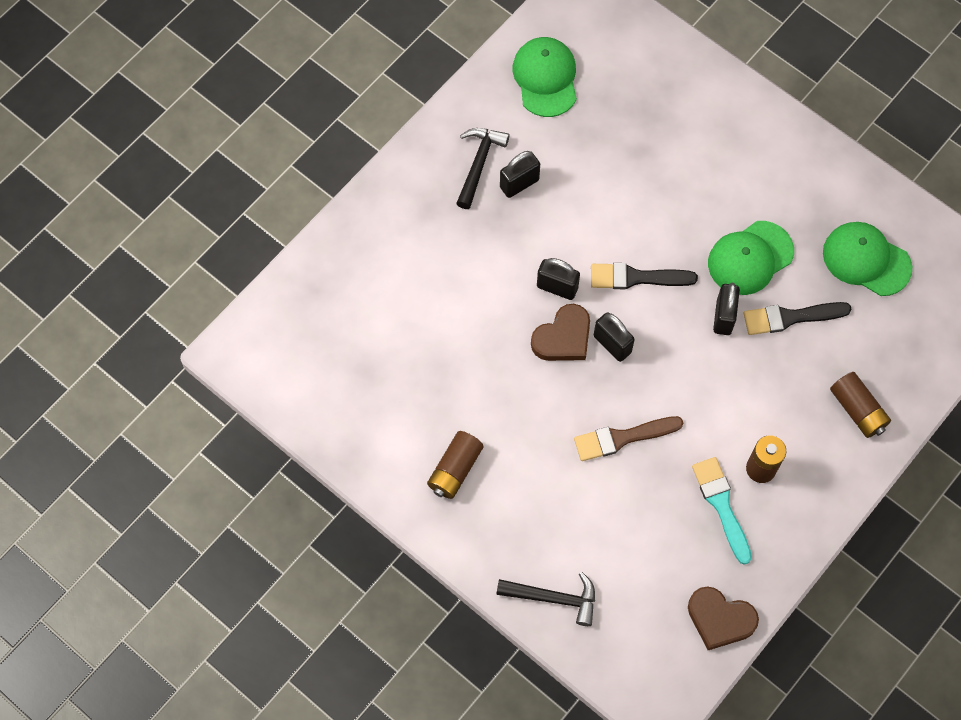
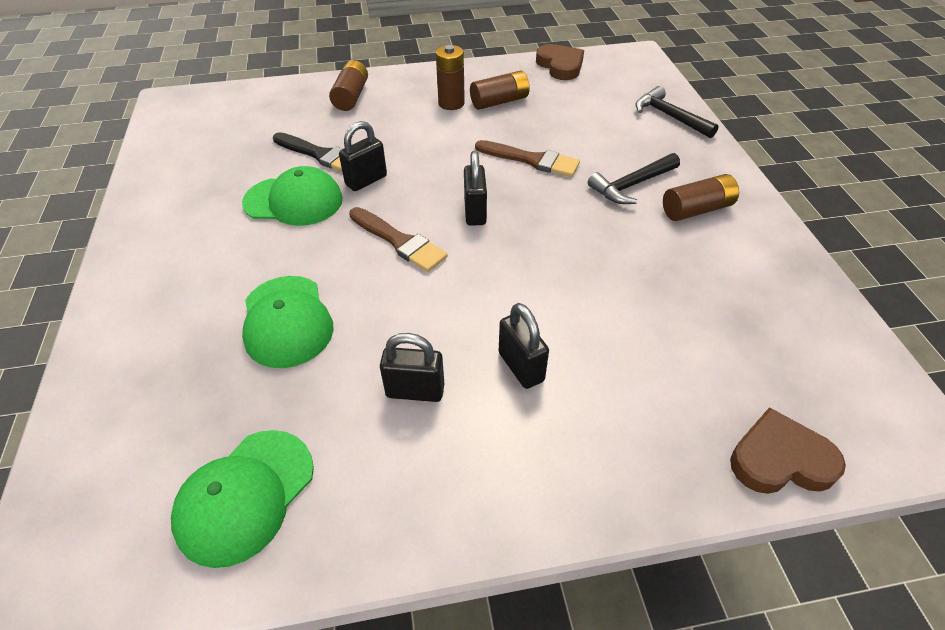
camera: 140 degrees left, 20 degrees down
black hammer [456,128,510,209] -> black hammer moved to [588,153,680,204]
brown heart [531,304,590,361] -> brown heart moved to [730,407,846,494]
black padlock [537,258,580,300] -> black padlock moved to [499,303,549,389]
black brush [591,263,698,289] -> brown brush [349,207,448,272]
turquoise brush [692,457,752,565] -> brown battery [470,70,530,110]
green cap [823,222,912,296] -> green cap moved to [242,276,334,368]

